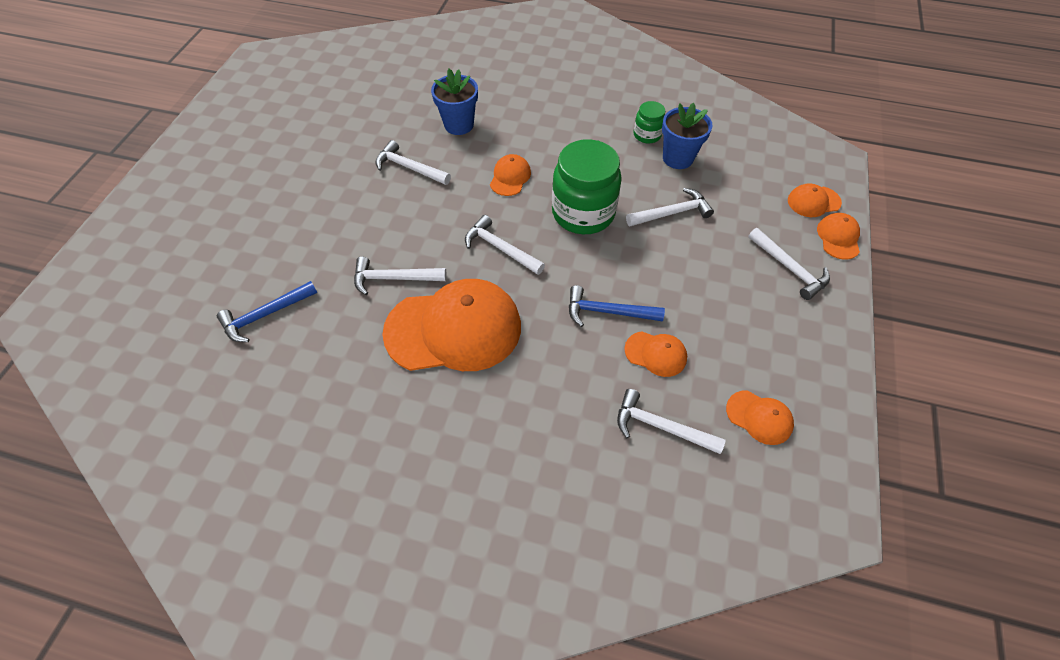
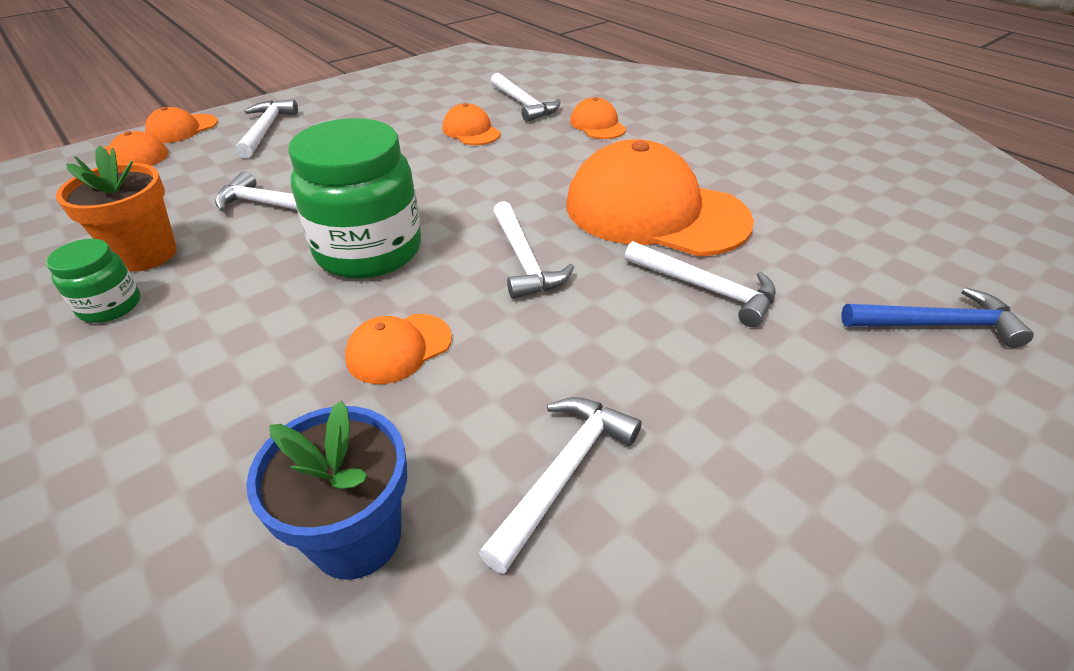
camera: 145 degrees left, 15 degrees down
white hammer [375,140,451,185] -> white hammer turned 120 degrees counterclockwise [479,397,642,574]
blue hammer [569,285,665,327] -> none
blue flower pot [662,103,712,169] -> orange flower pot [56,146,177,272]
orange cap [726,390,794,445] -> orange cap moved to [570,97,626,139]

